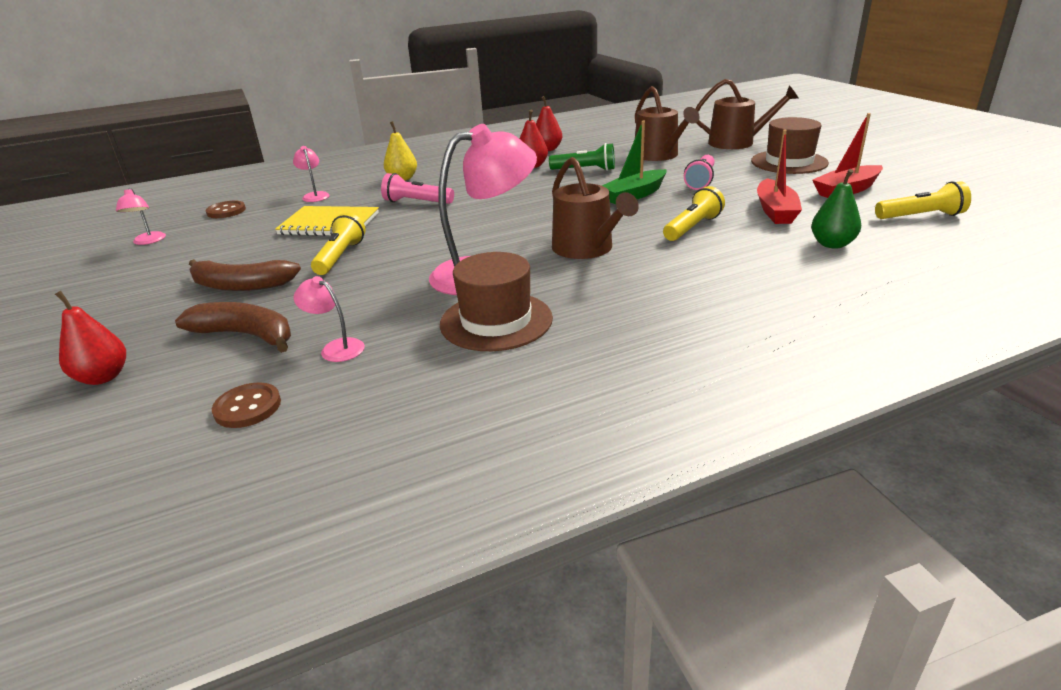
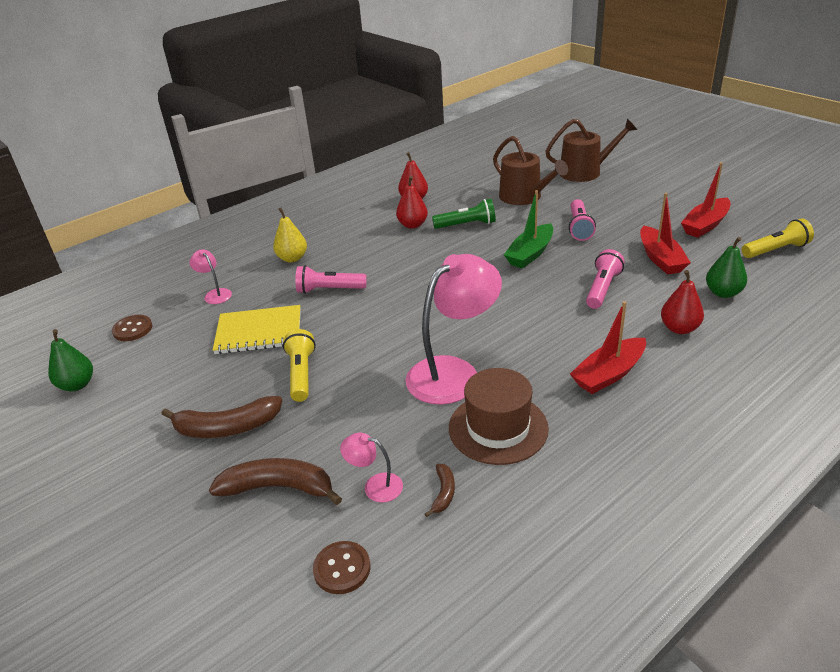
camera: 15 degrees left, 5 degrees up
red pear [55,291,126,385] -> red pear moved to [661,270,704,334]
pink lamp [116,188,166,245] -> green pear [48,329,93,391]
brown watering can [552,157,639,259] -> none
yellow flashlight [663,186,725,241] -> pink flashlight [586,249,625,309]
brown hat [751,117,829,174] -> none
none -> brown banana [425,464,455,517]
none -> red boat [570,301,646,394]

